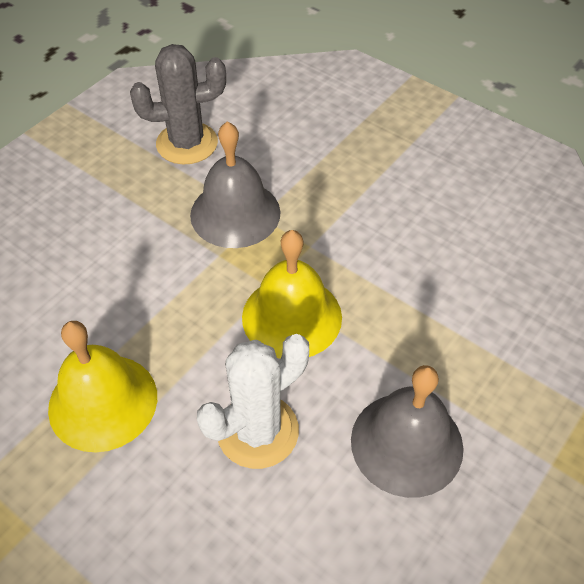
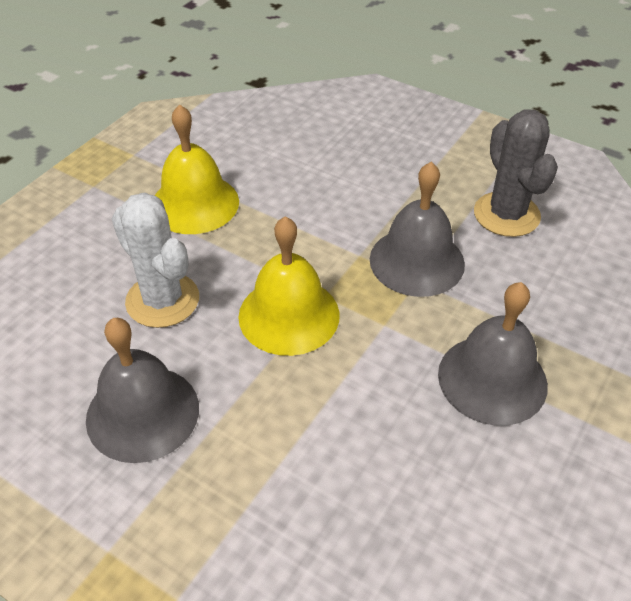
camera: 85 degrees right, 5 degrees down
none -> grey bell [438,282,548,426]

